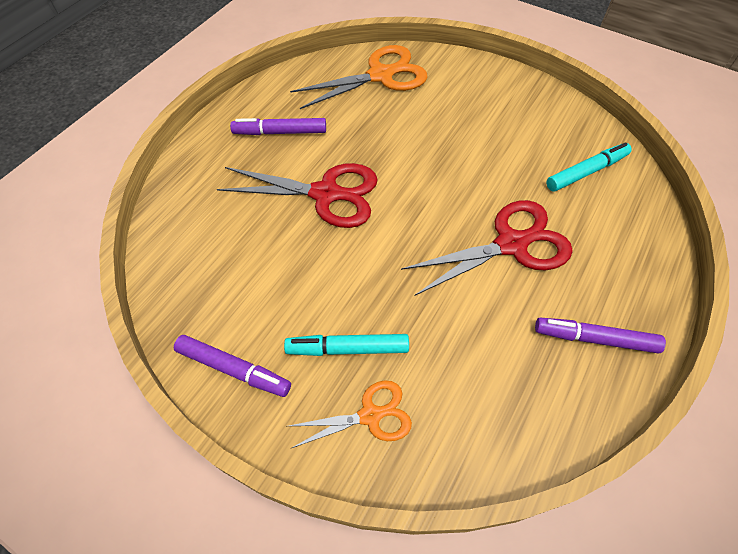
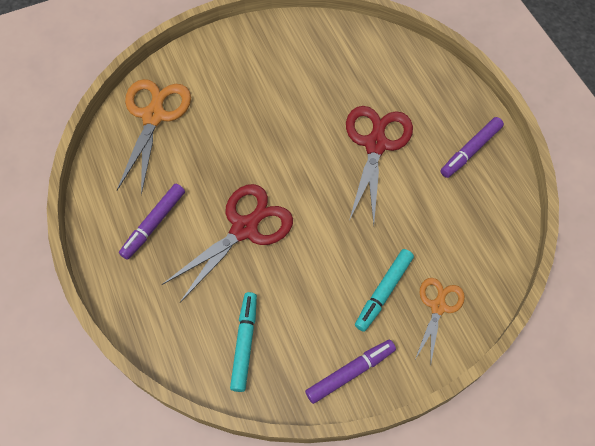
camera: 55 degrees left, 5 degrees up
turquoise marker [546,142,632,192] -> turquoise marker moved to [230,292,257,392]

